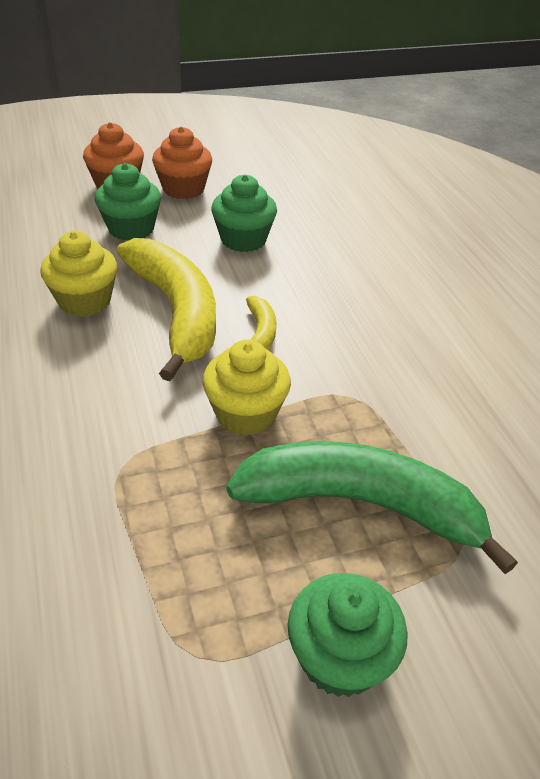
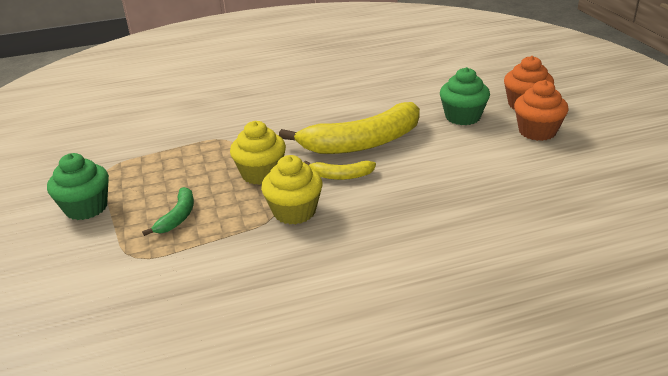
camera: 95 degrees right, 10 degrees down
yellow cupcake [40,231,117,317] -> yellow cupcake moved to [261,155,323,224]
green cupcake [211,175,277,252] -> none
green banana [226,441,518,574] -> green banana [142,187,194,236], size x0.46

